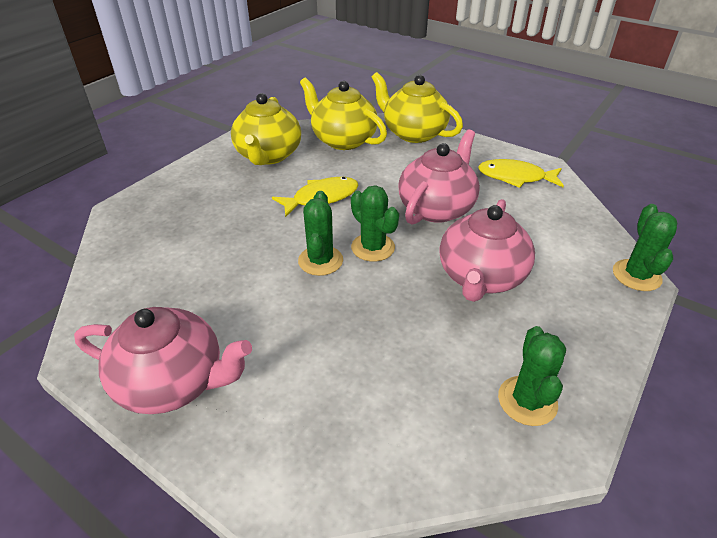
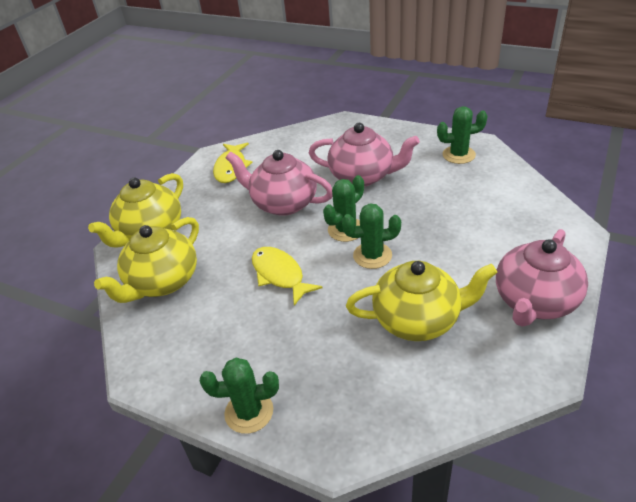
camera: 95 degrees left, 0 degrees up
pink teapot [74,307,252,414] -> pink teapot turned 150 degrees counterclockwise [496,229,588,327]
yellow teapot [231,93,301,165] -> yellow teapot moved to [346,261,497,341]
green cactus [613,204,677,291] -> green cactus moved to [200,358,279,434]

